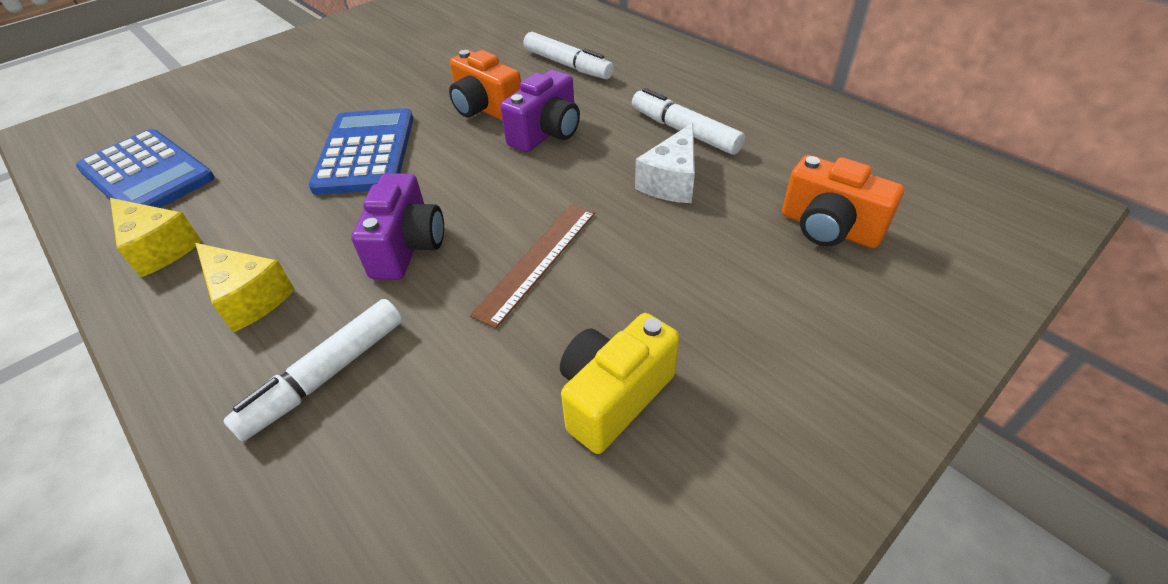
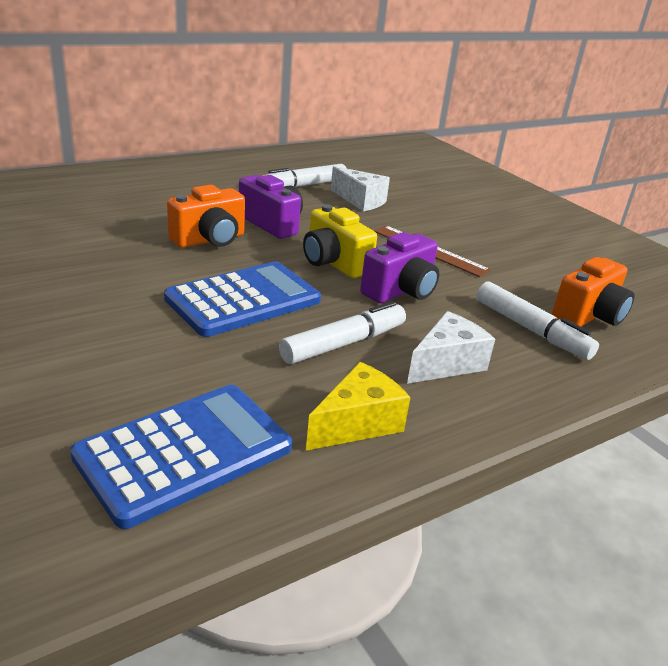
camera: 85 degrees left, 15 degrees down
yellow cheese [195,243,295,333] -> white cheese [407,311,495,384]
blue calculator [309,108,413,195] -> blue calculator turned 135 degrees clockwise [164,261,321,337]
purple camera [351,173,444,280] -> purple camera turned 120 degrees clockwise [360,232,439,303]
white marker [524,32,614,79] -> white marker moved to [279,301,406,364]
yellow camera [560,313,679,454] -> yellow camera moved to [303,204,377,278]
orange camera [782,155,904,248] -> orange camera moved to [552,257,635,327]

